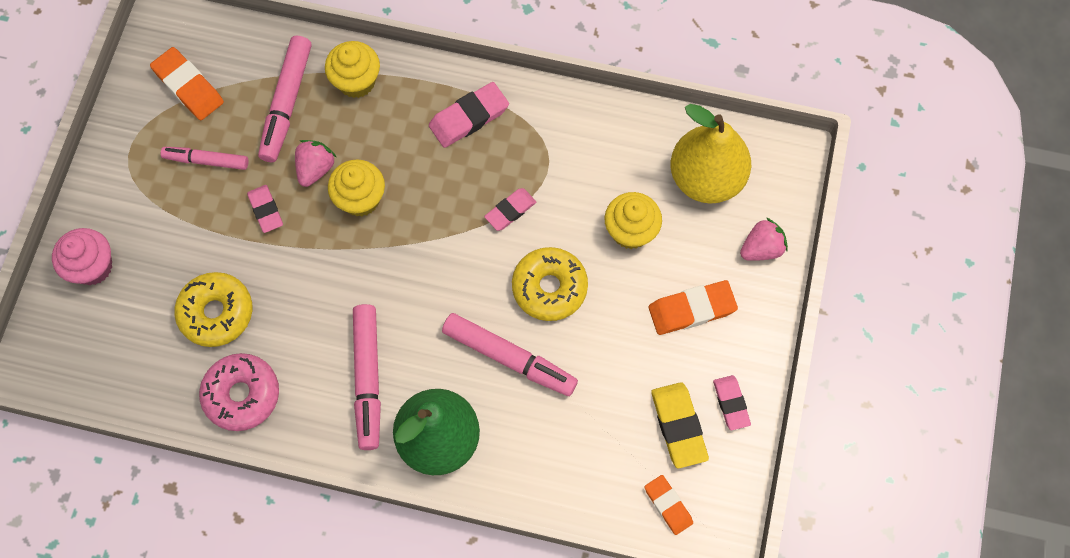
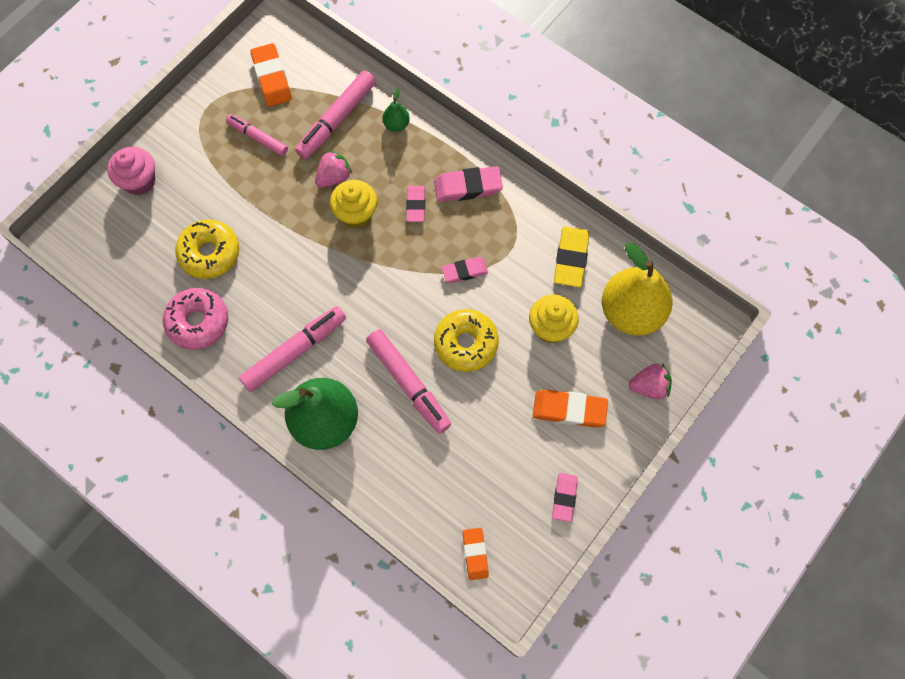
camera: 25 degrees right, 0 degrees up
pink eraser [247,185,283,233] -> pink eraser moved to [406,186,425,222]
yellow cupcake [325,41,380,98] -> green pear [383,88,410,132]
pink marker [353,304,381,450] -> pink marker turned 150 degrees counterclockwise [239,306,346,392]
yellow eraser [651,382,709,468] -> yellow eraser moved to [554,226,590,287]

